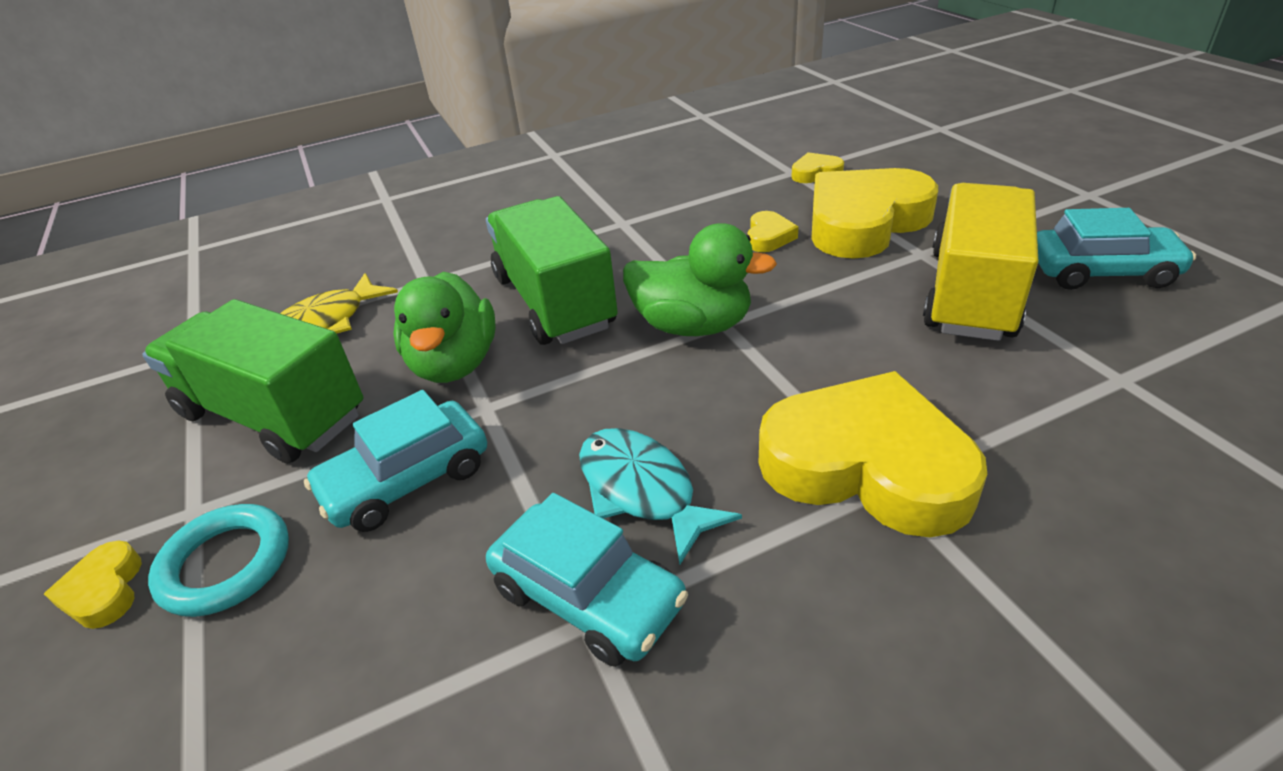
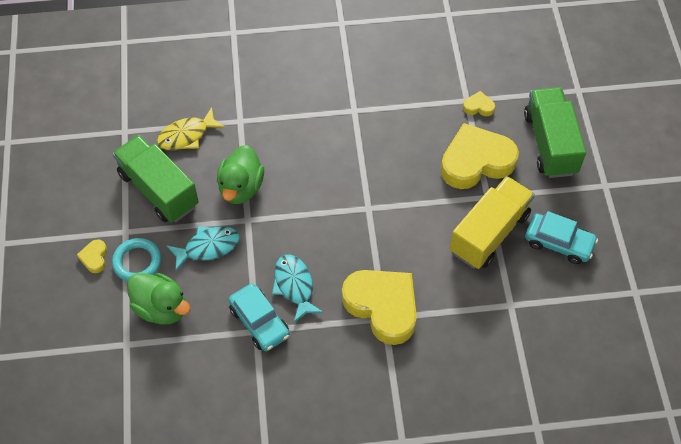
camera: 15 degrees right, 20 degrees up
turquoise car [304,390,487,532] -> turquoise fish [167,226,240,271]
green truck [486,196,618,345] -> green truck moved to [524,87,586,178]
green duck [623,223,777,336] -> green duck moved to [127,273,190,325]
yellow heart [748,211,799,252] -> none

